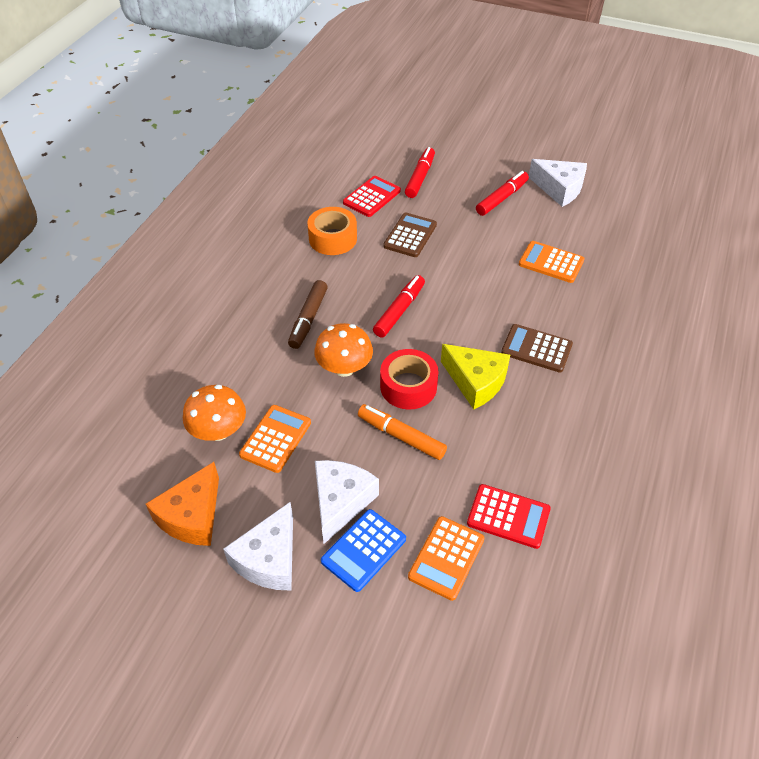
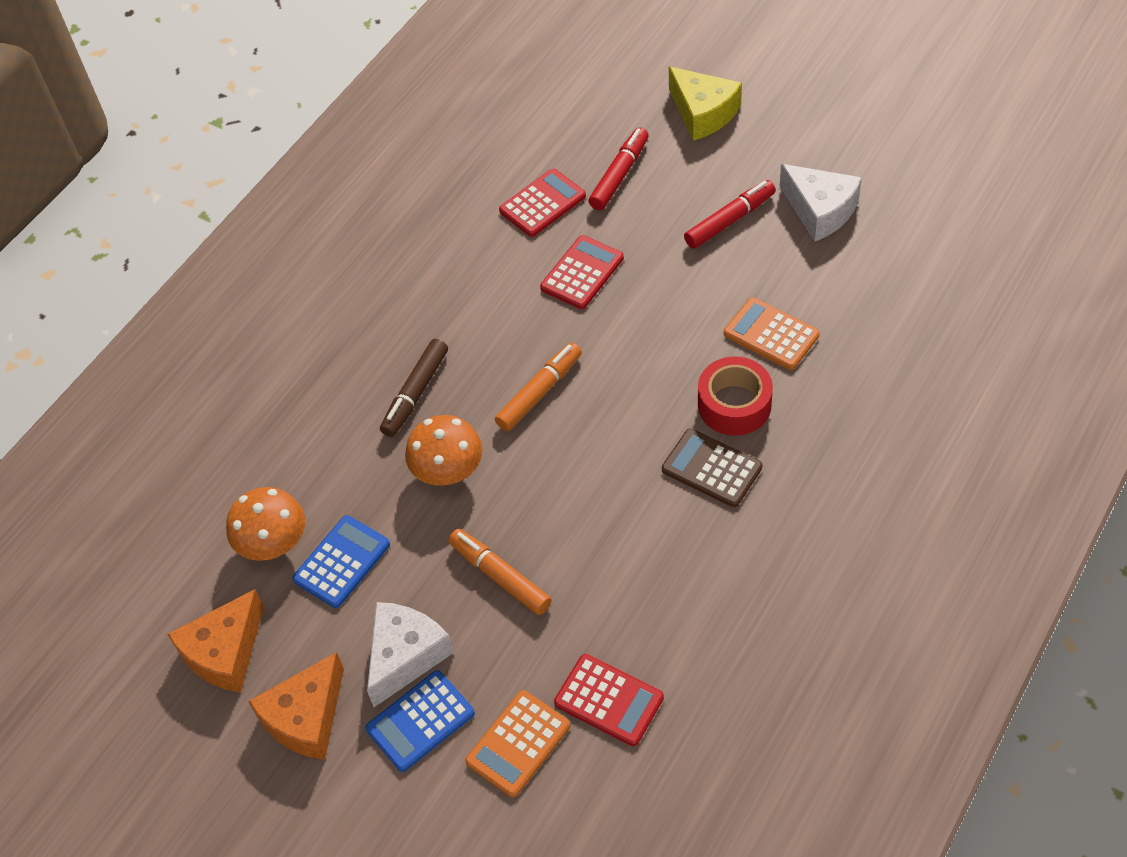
camera: 15 degrees right, 5 degrees up
white cheese [223,502,293,591] -> orange cheese [248,652,344,760]
orange calculator [239,405,311,473] -> blue calculator [292,515,390,608]
orange tape [307,207,357,255] -> none
red marker [373,275,425,338] -> orange marker [495,342,582,431]
red tape [380,349,439,410] -> red tape moved to [698,356,773,436]
brown calculator [383,213,437,257] -> red calculator [540,235,624,309]
yellow cheese [441,344,510,409] -> yellow cheese moved to [669,66,742,141]

